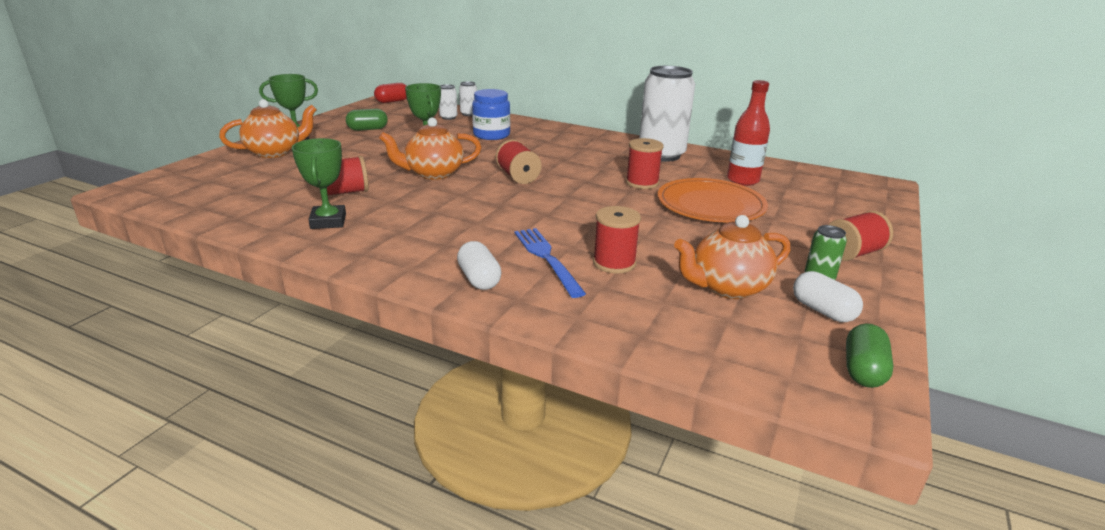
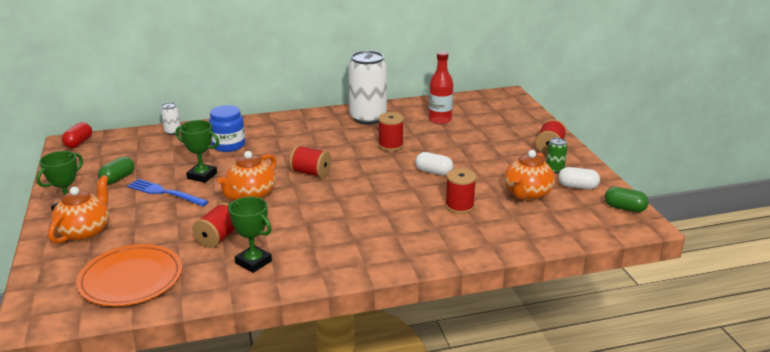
camera: 40 degrees left, 0 degrees up
white can [439,84,458,120] -> none
white capsule [457,241,502,290] -> white capsule moved to [415,152,453,175]
blue fork [515,228,586,298] -> blue fork moved to [127,179,209,206]
orange plate [657,178,768,222] -> orange plate moved to [76,244,182,306]
green capsule [846,323,893,388] -> green capsule turned 45 degrees counterclockwise [605,187,649,212]

